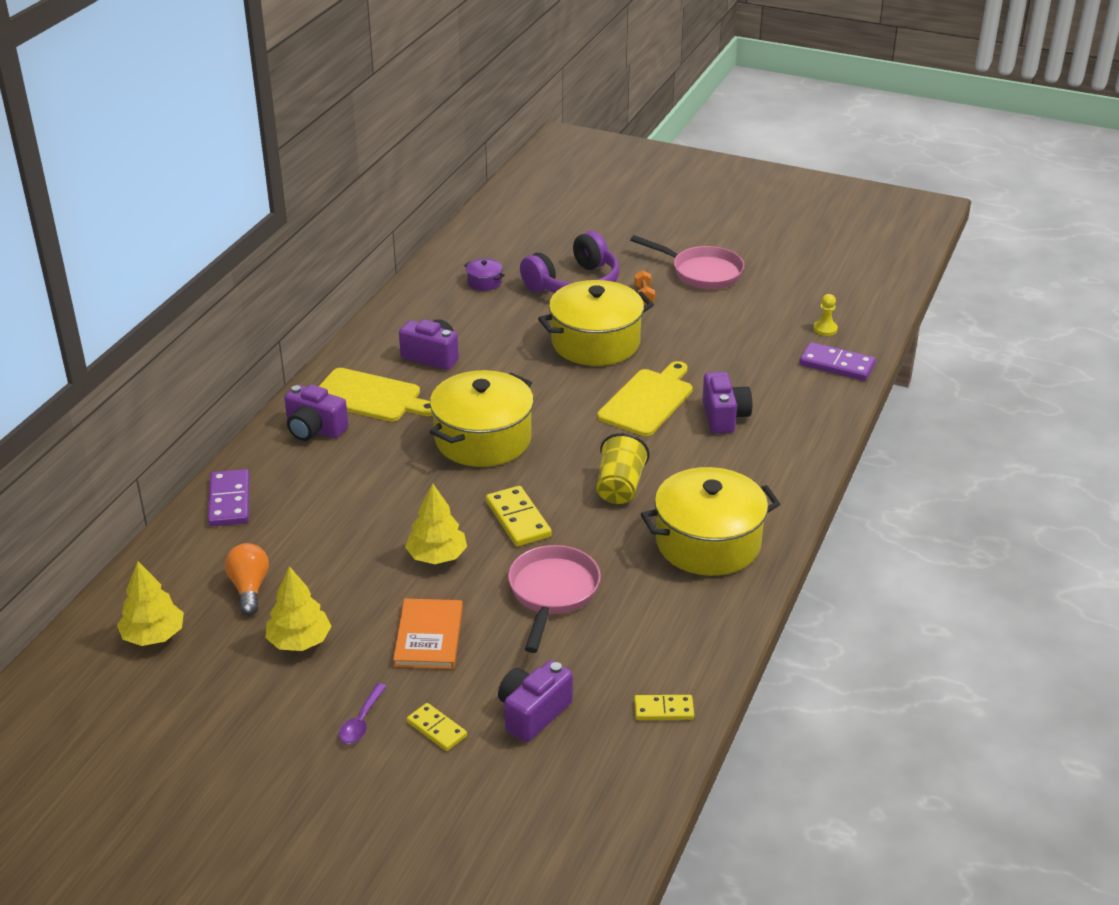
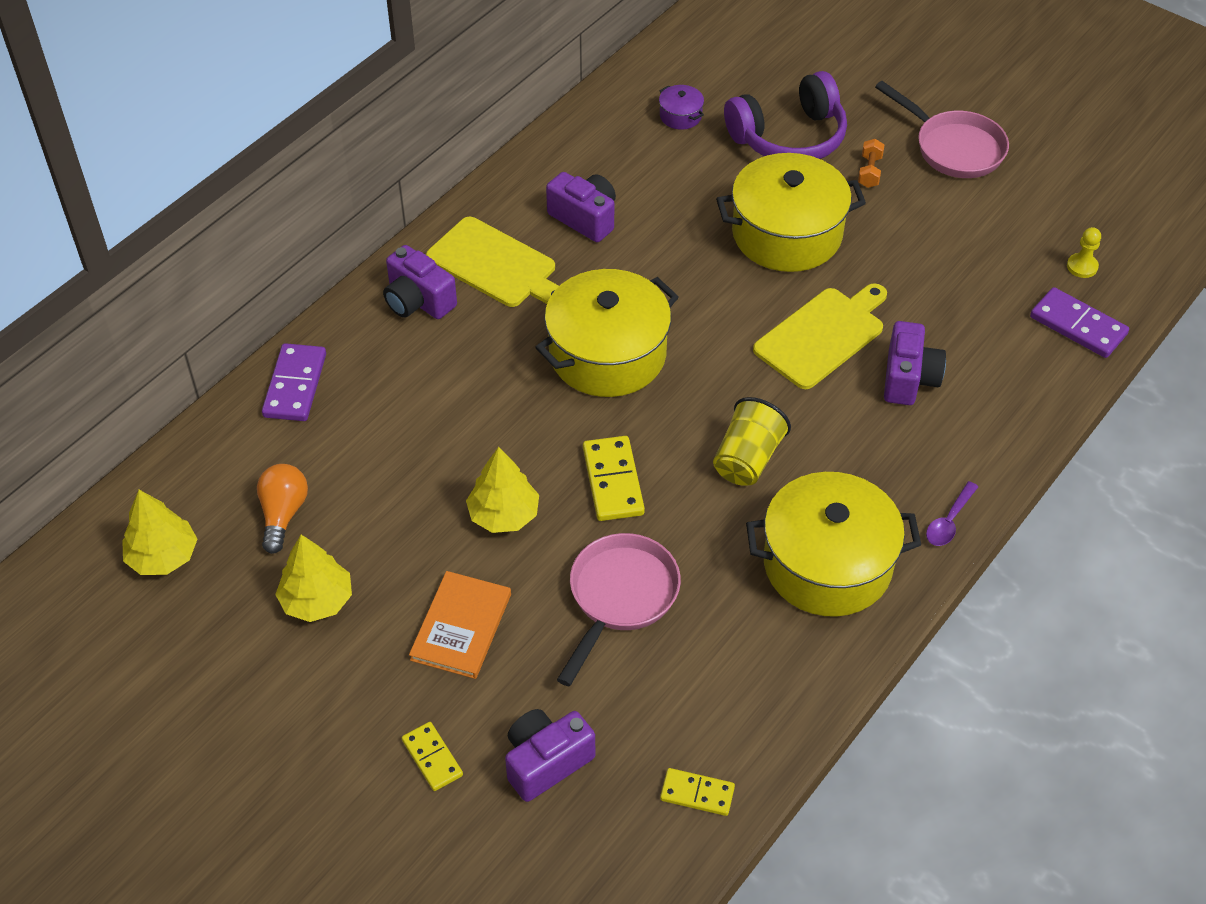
camera: 15 degrees right, 15 degrees up
purple spoon [339,683,387,744] -> purple spoon moved to [926,481,978,546]

